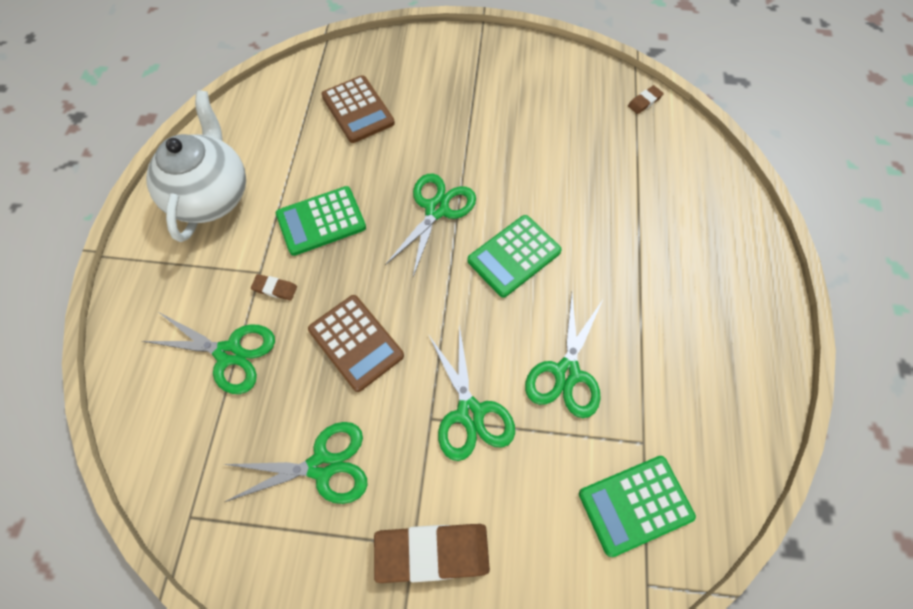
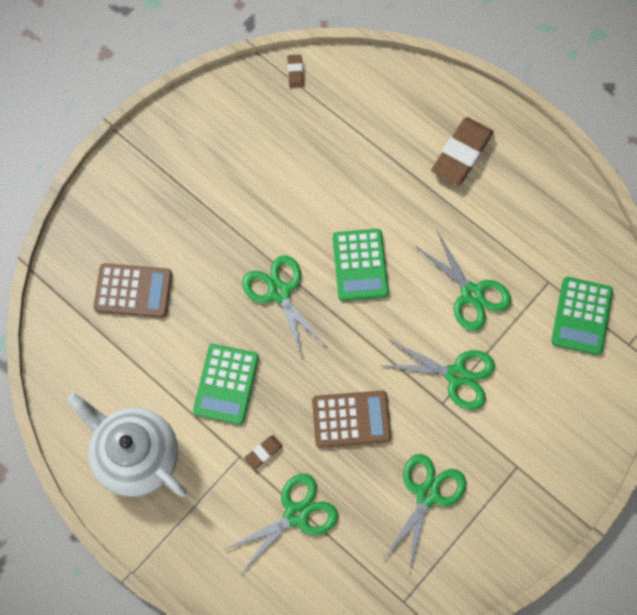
camera: 55 degrees left, 5 degrees up
brown eraser [374,524,490,583] -> brown eraser moved to [431,117,494,185]

